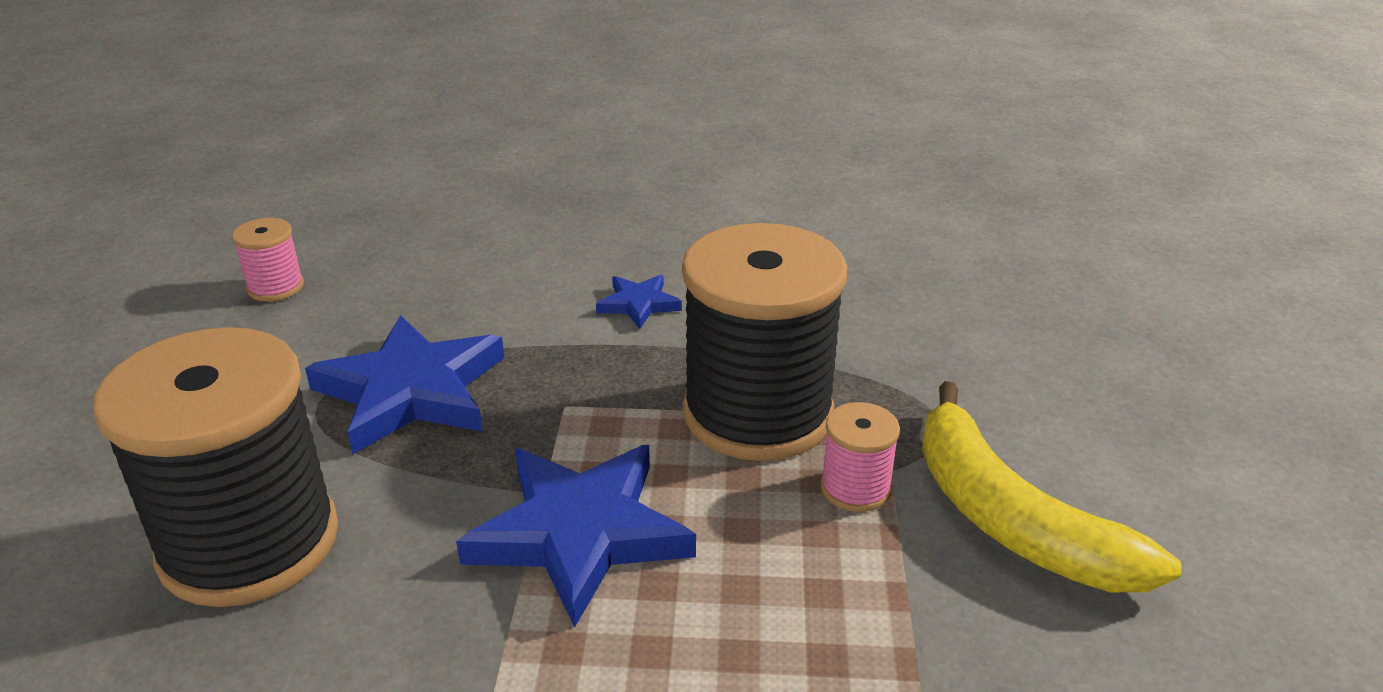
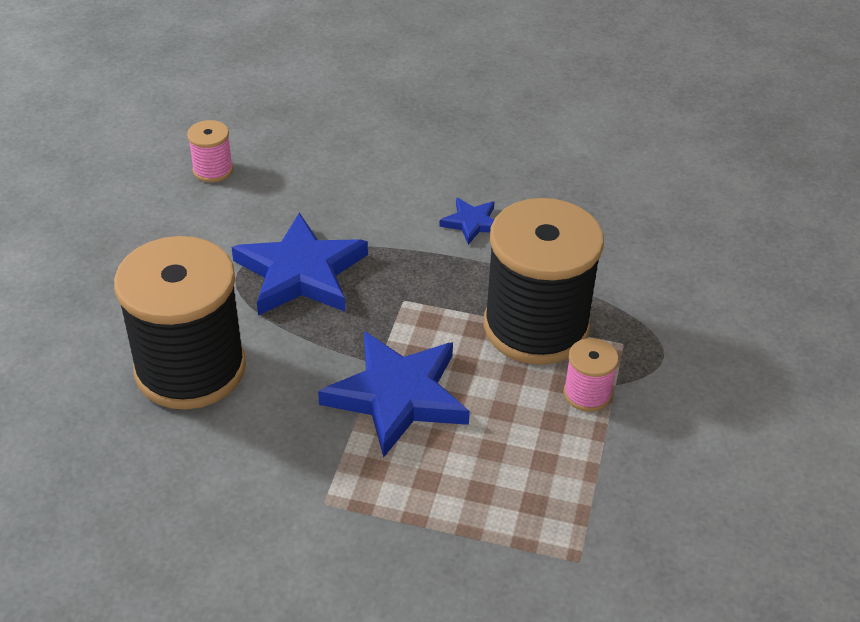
camera: 10 degrees right, 10 degrees up
yellow banana [922,381,1182,592] -> none

